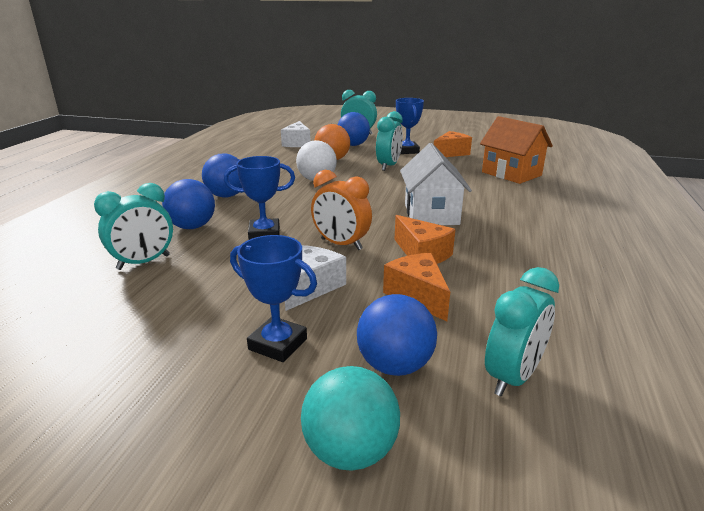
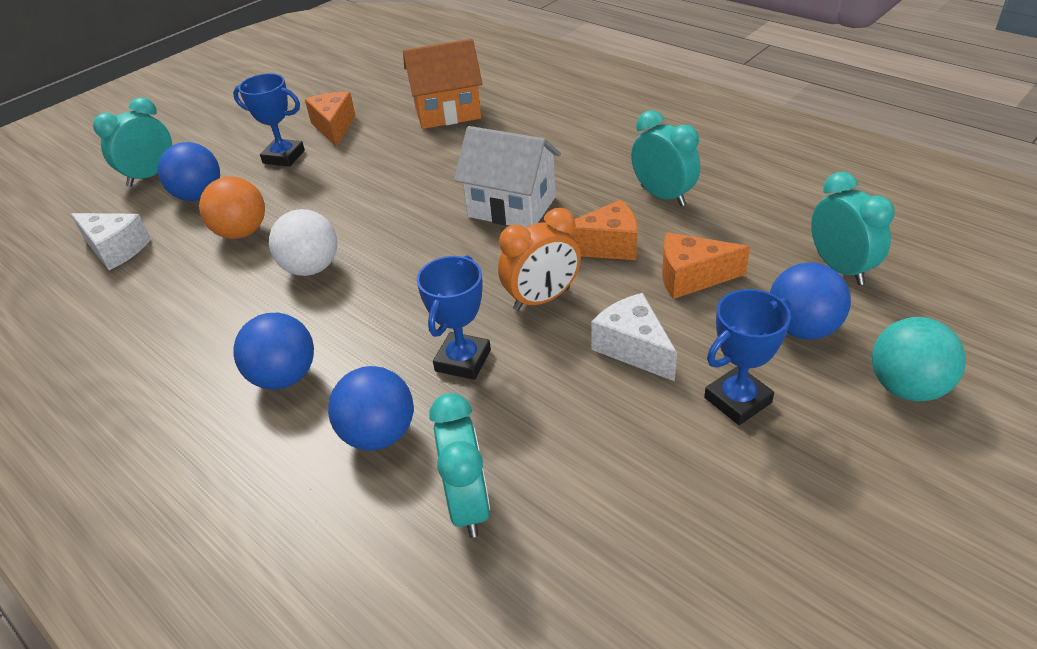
camera: 60 degrees left, 15 degrees up
turquoise clock [376,111,403,171] -> turquoise clock moved to [631,110,700,206]

